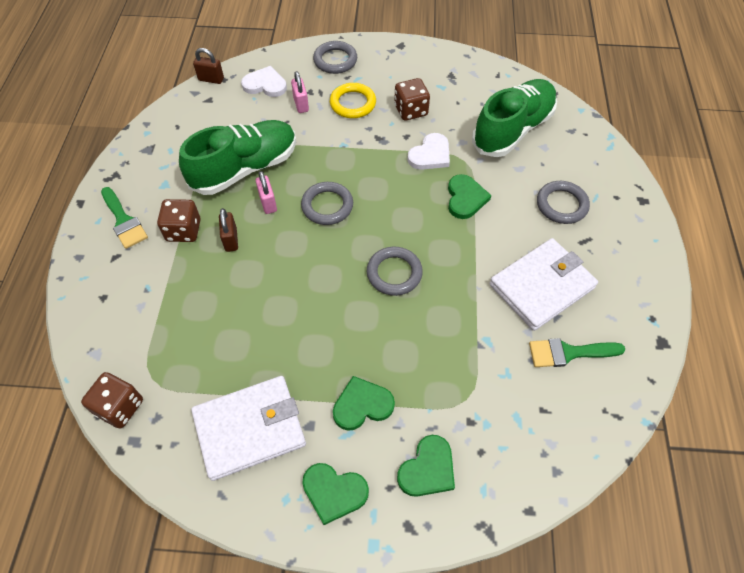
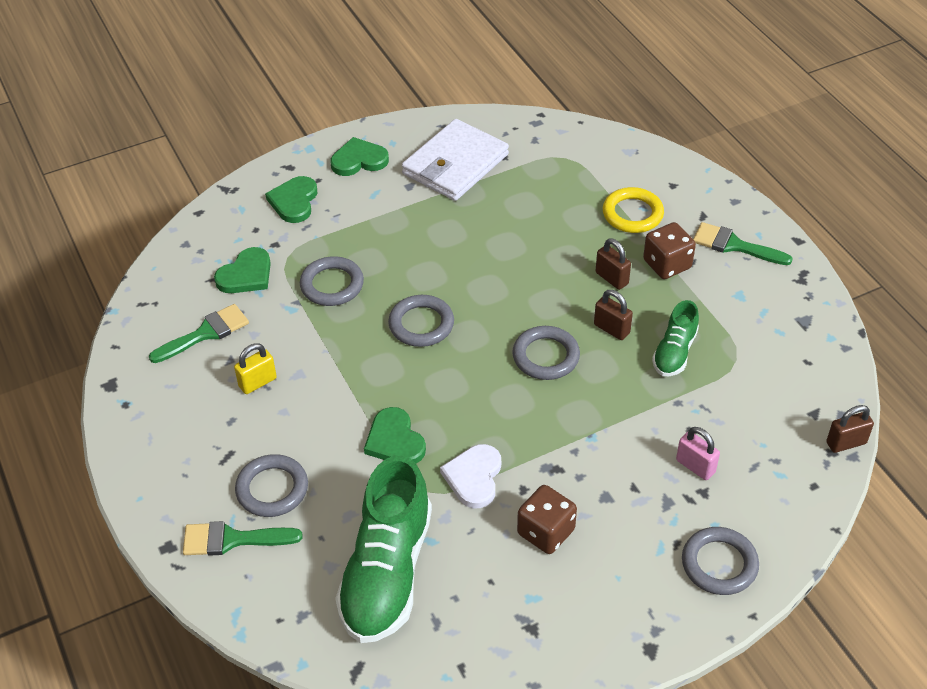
camera: 150 degrees right, 10 degrees down
brown dice [81,372,143,428] -> none
green shoe [179,120,296,195] -> green shoe [652,300,699,376], size x0.52
white heart [241,66,287,97] -> none
pink padlock [256,171,277,214] -> brown padlock [594,290,633,340]
yellow ring [330,83,376,118] -> yellow ring moved to [603,187,664,233]
green heart [333,376,395,431] -> green heart moved to [214,247,271,293]
white wallet [489,238,598,331] -> yellow padlock [234,344,277,394]
none -> green brush [183,521,303,556]
none -> grey ring [300,256,364,306]

